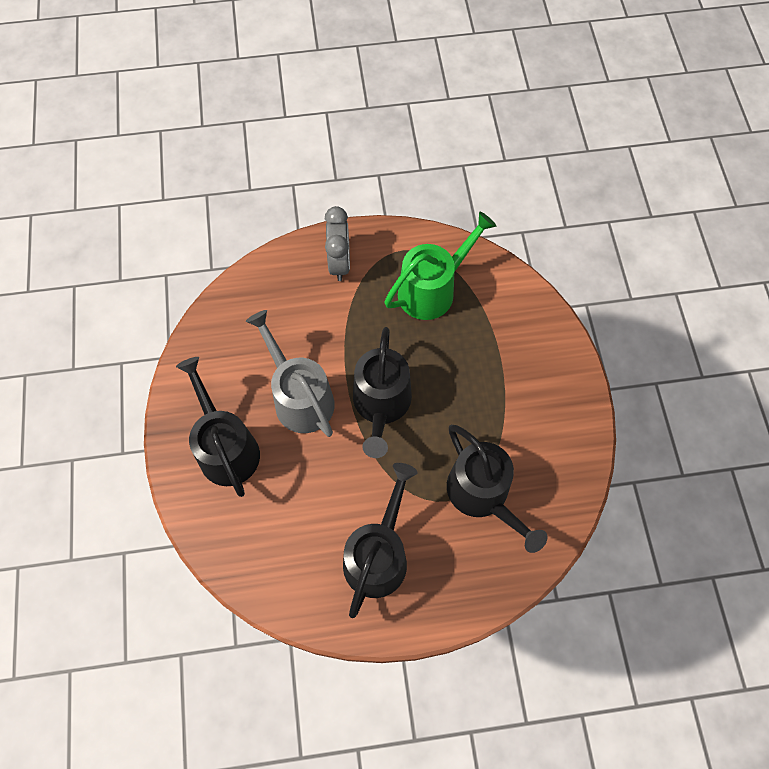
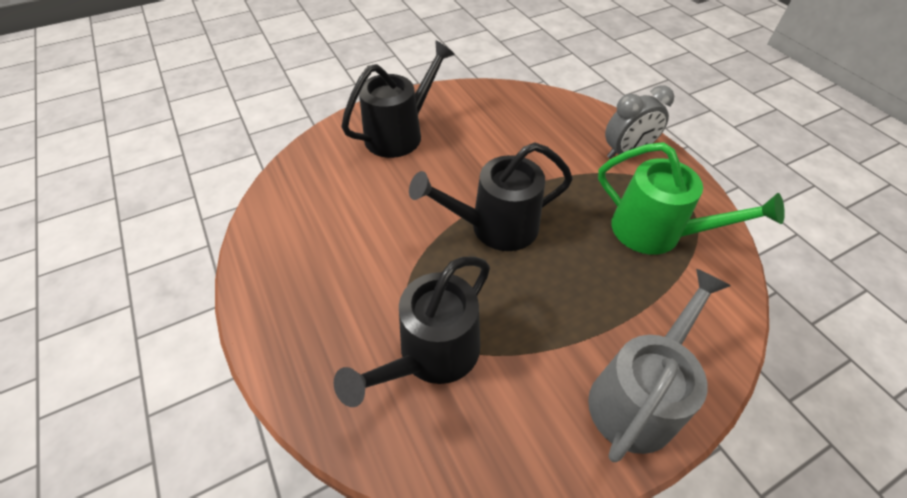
camera: 70 degrees right, 15 degrees down
grey watering can [246,310,335,437] -> grey watering can moved to [588,269,731,462]
black watering can [343,463,417,618] -> none

